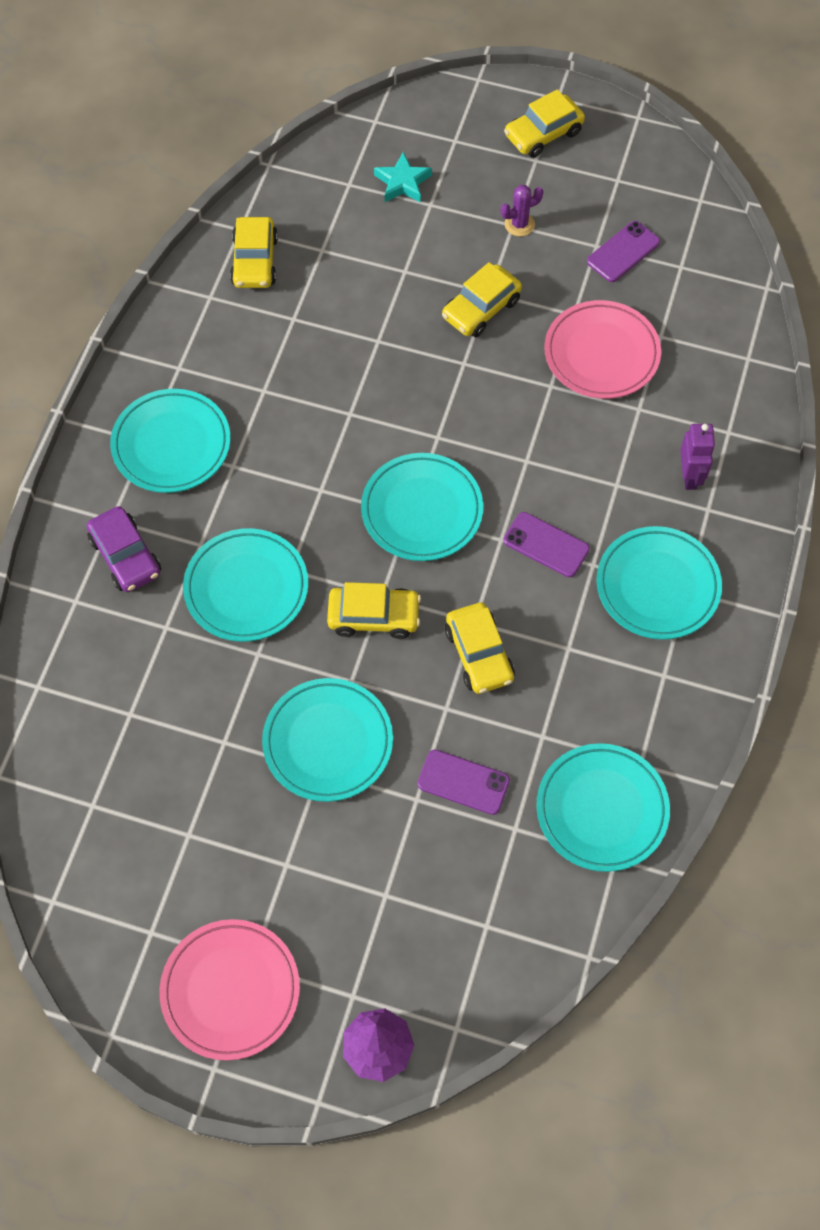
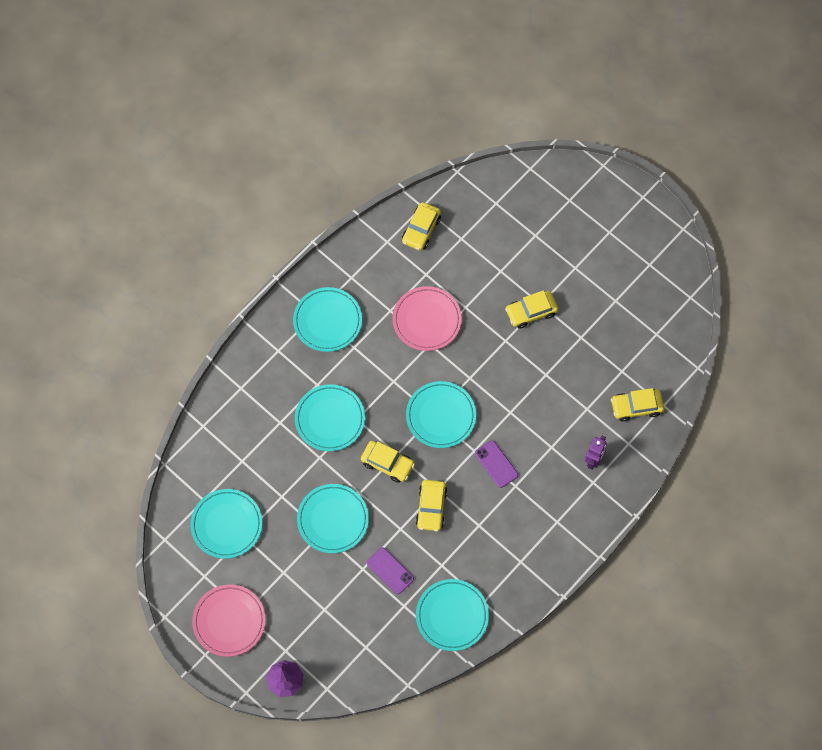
camera: 25 degrees right, 5 degrees up
purple car [87,506,161,592] -> none
turquoise star [374,152,432,203] -> none
purple cactus [501,185,543,236] -> none
yellow car [504,89,585,158] -> yellow car moved to [611,388,664,422]
pink plate [544,300,661,399] -> pink plate moved to [393,286,462,351]
purple phone [587,221,660,282] -> none
turquoise plate [597,526,722,639] -> turquoise plate moved to [190,489,262,559]

